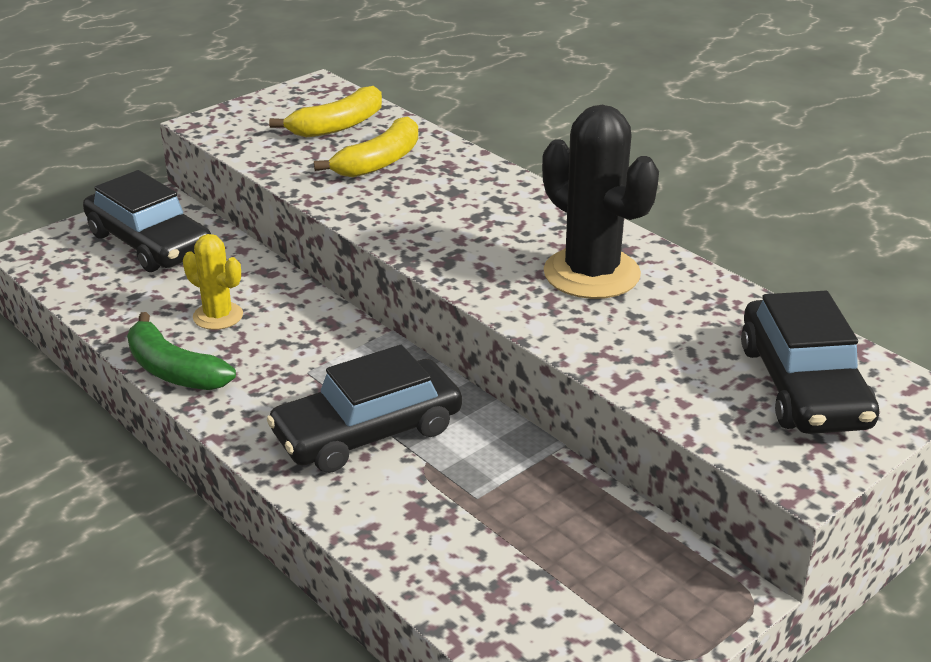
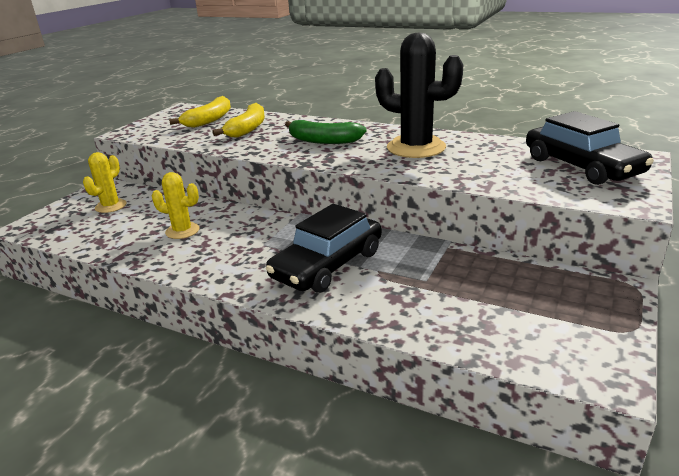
camera: 20 degrees left, 5 degrees down
black car [83,170,211,272] -> yellow cactus [83,152,127,213]
green banana [127,312,236,390] -> green banana moved to [285,120,367,144]

